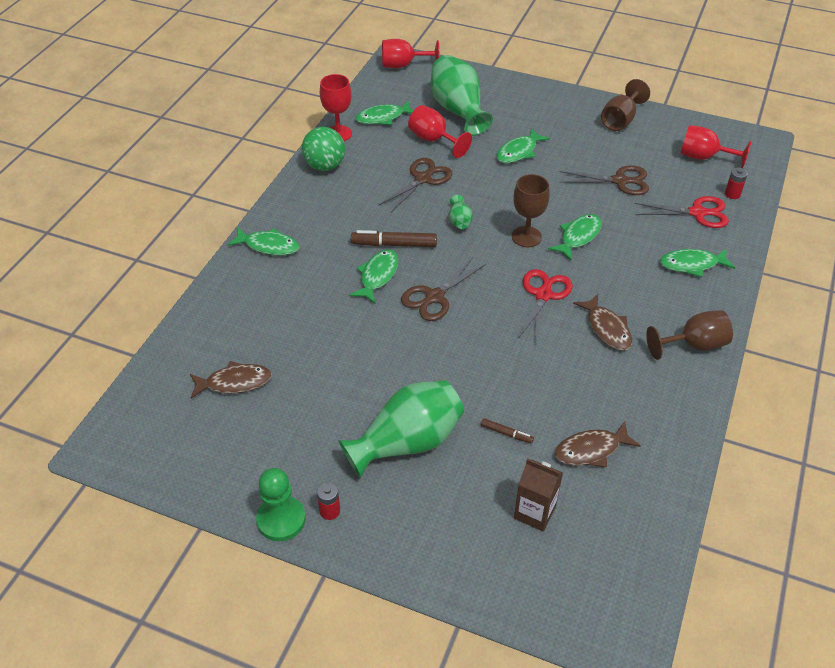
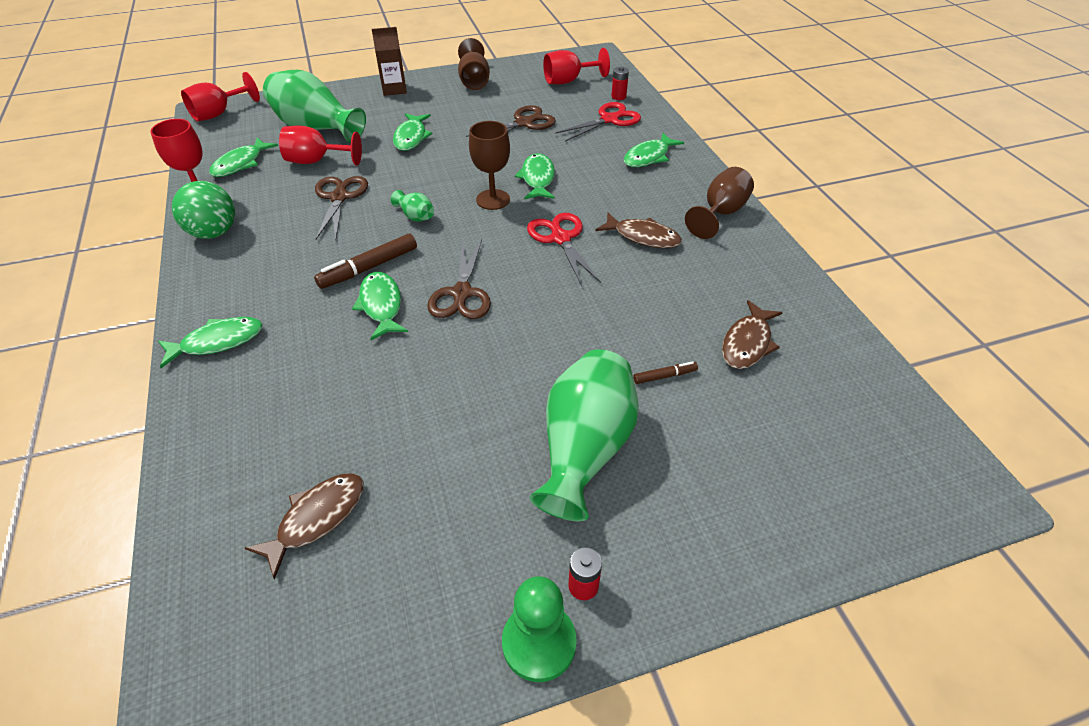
camera: 40 degrees left, 0 degrees up
brown carton [514,458,563,531] -> brown carton moved to [372,27,407,96]

